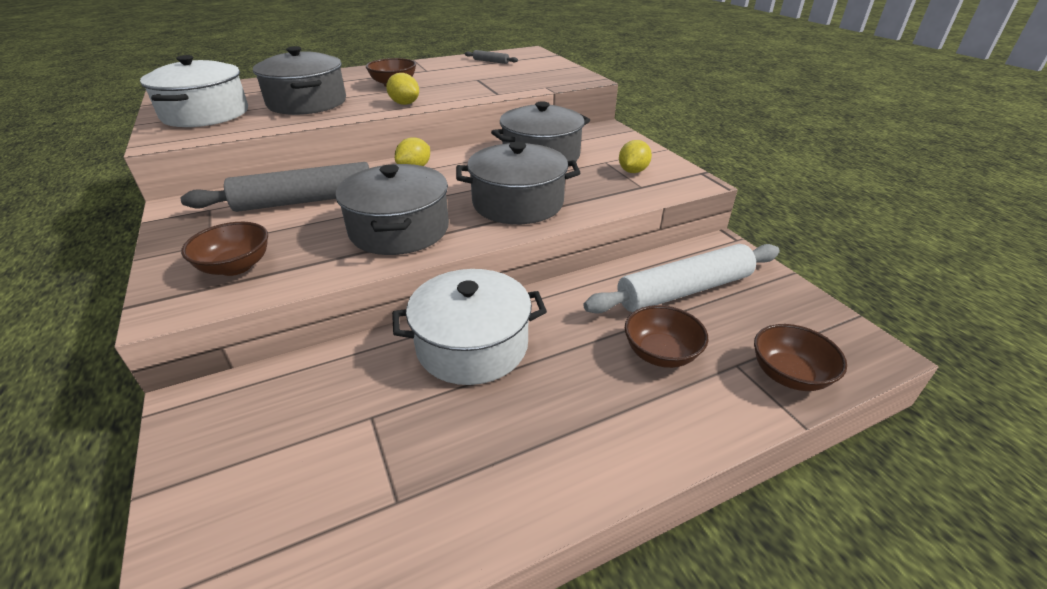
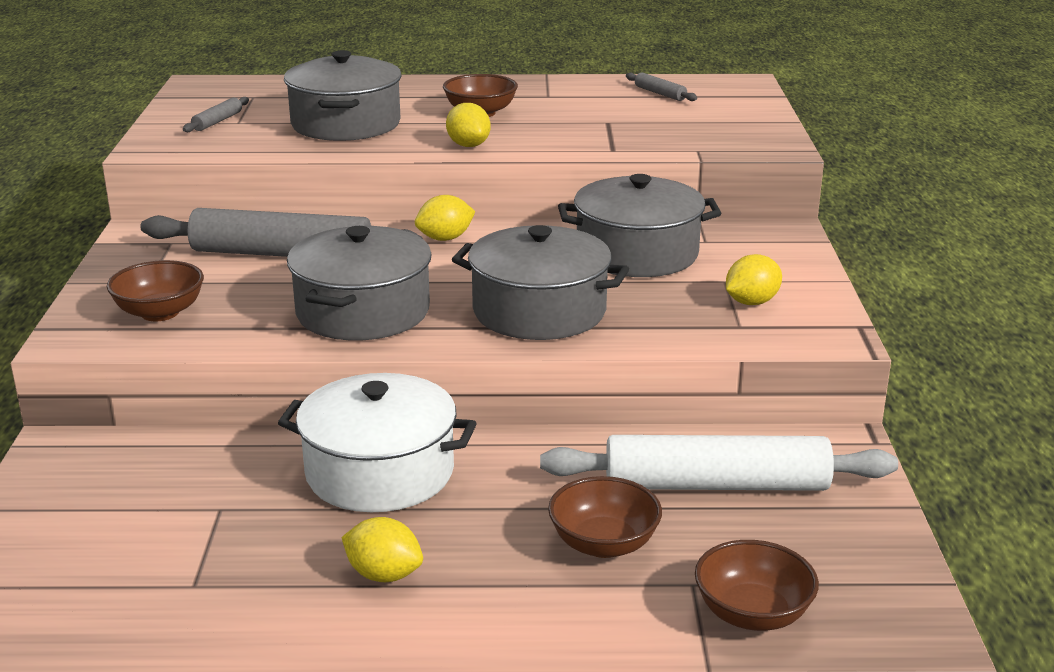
camera: 25 degrees right, 10 degrees down
white pot [140,55,248,127] -> grey rolling pin [183,97,249,132]
none -> yellow lemon [341,517,423,582]

